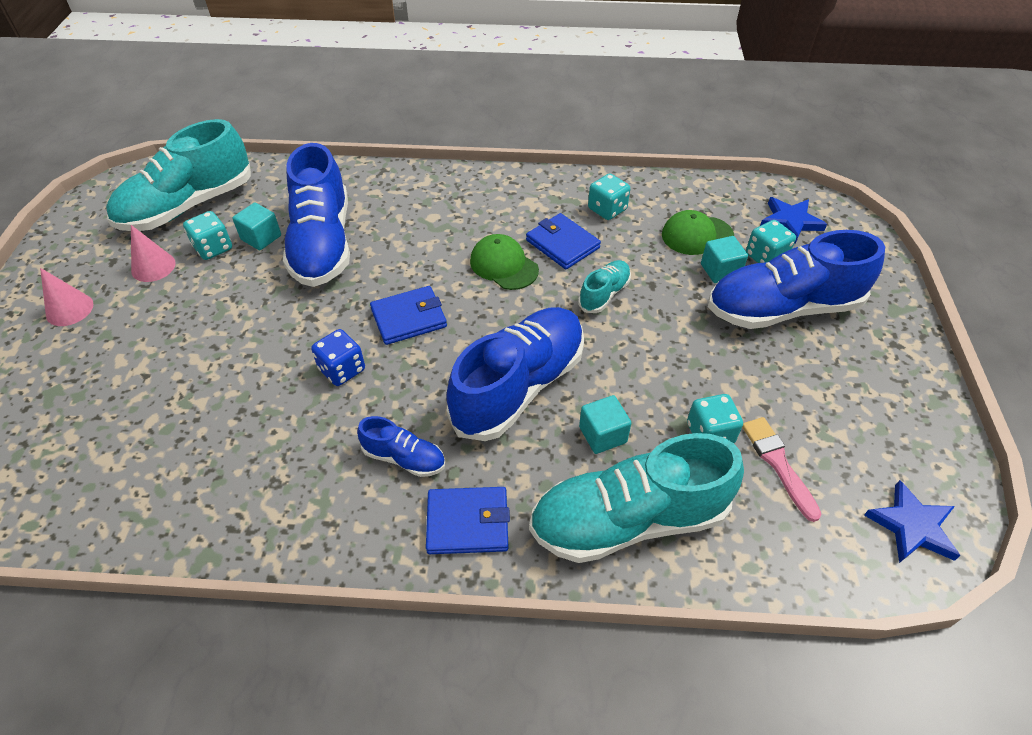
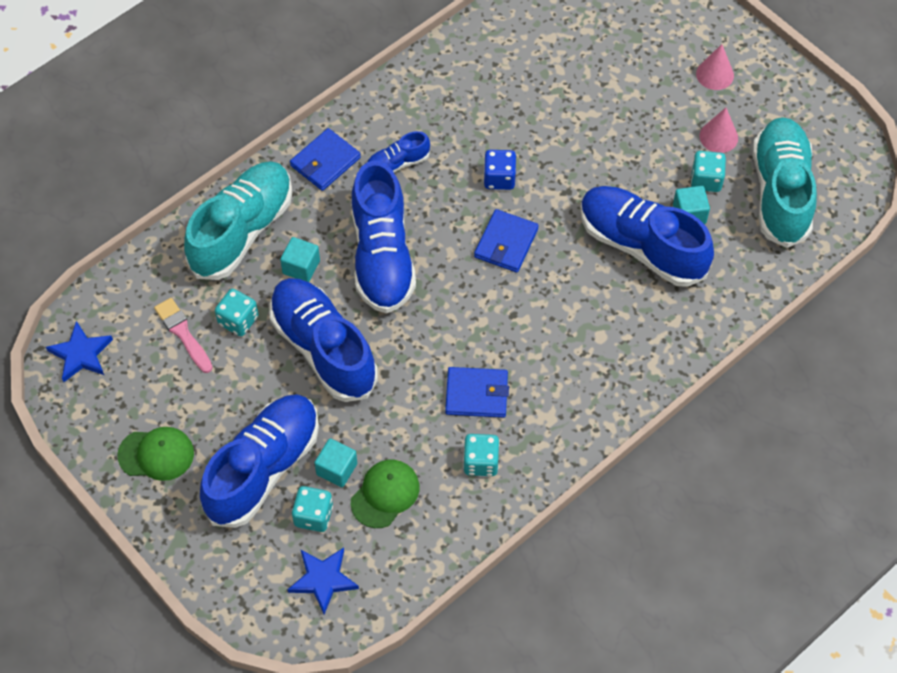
camera: 135 degrees right, 10 degrees up
green cap [470,234,539,290] -> green cap moved to [117,427,194,481]
turquoise shoe [578,260,631,313] -> none
pink brush [742,417,821,522] -> pink brush turned 150 degrees counterclockwise [154,298,212,373]
none -> blue shoe [269,278,378,402]

